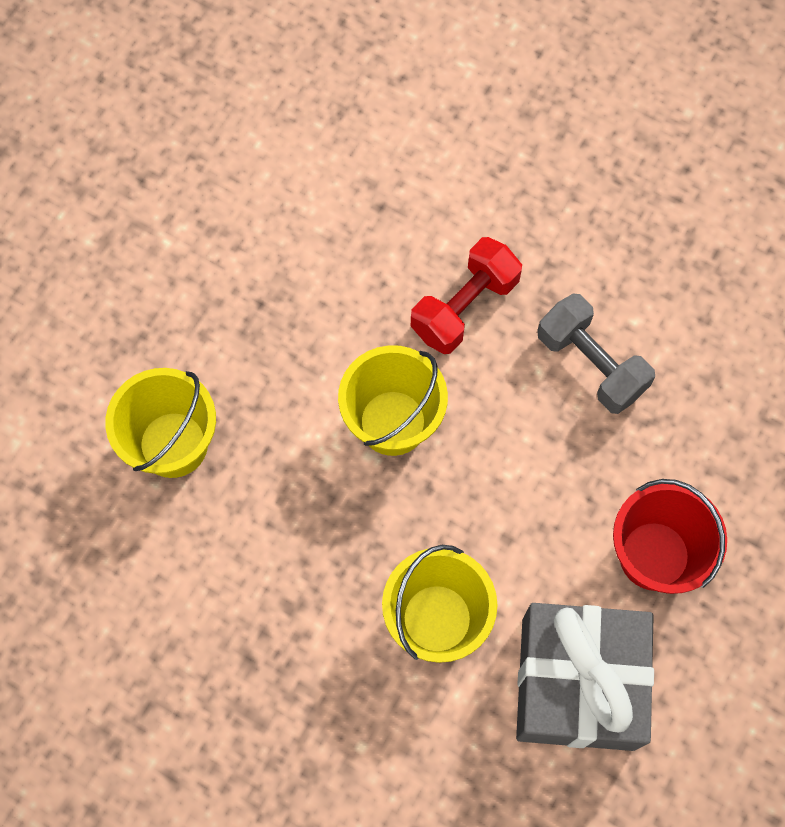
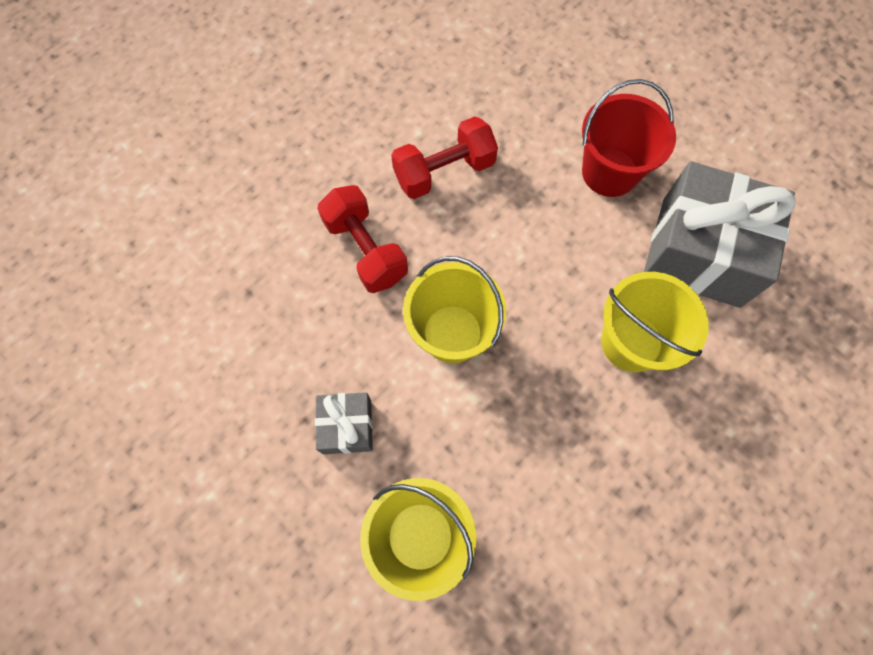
camera: 75 degrees left, 0 degrees up
grey dumbbell [537,294,655,414] -> red dumbbell [391,116,498,199]
none -> grey gift [315,392,373,454]

